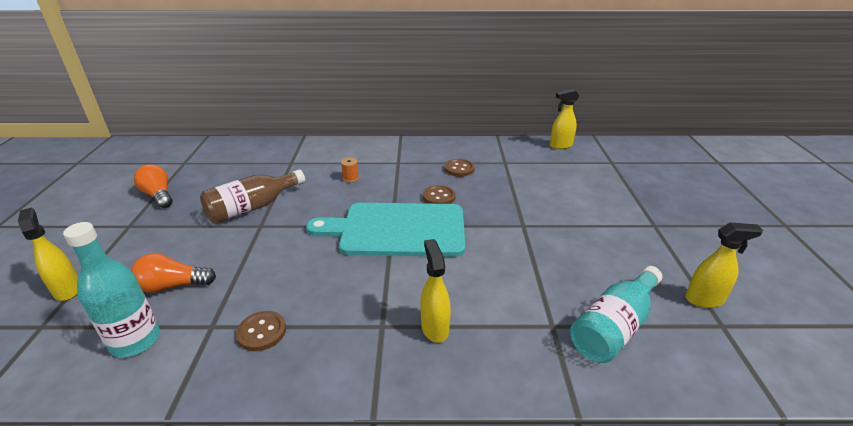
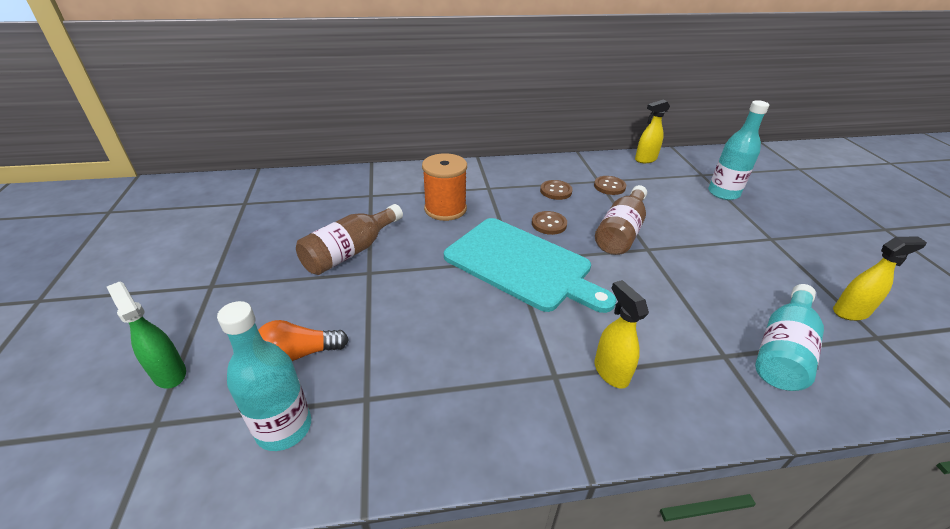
camera: 10 degrees left, 5 degrees up
yellow spray bottle [18,208,78,301] -> green spray bottle [107,282,186,389]
orange light bulb [134,164,172,208] -> none
brown button [236,311,286,351] -> brown button moved to [594,176,626,195]
turquoise cutting board [306,203,465,257] -> turquoise cutting board turned 135 degrees counterclockwise [444,218,616,313]
orange spool [341,158,359,182] -> orange spool [422,153,467,221], size x2.37
none -> brown bottle [595,185,647,255]
none -> turquoise bottle [708,100,769,200]

